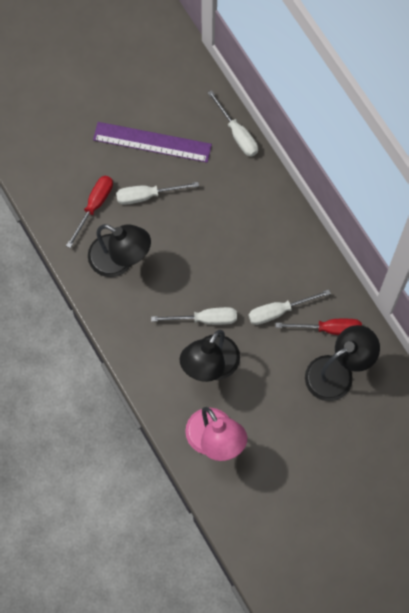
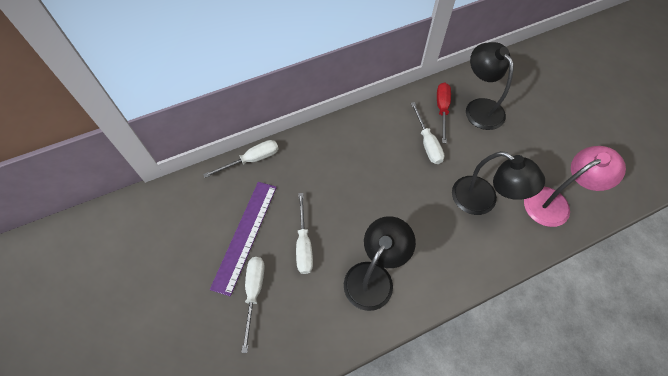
camera: 85 degrees left, 10 degrees down
red screwdriver [66,176,113,248] -> none
white screwdriver [151,307,237,325] -> white screwdriver moved to [241,257,265,353]

